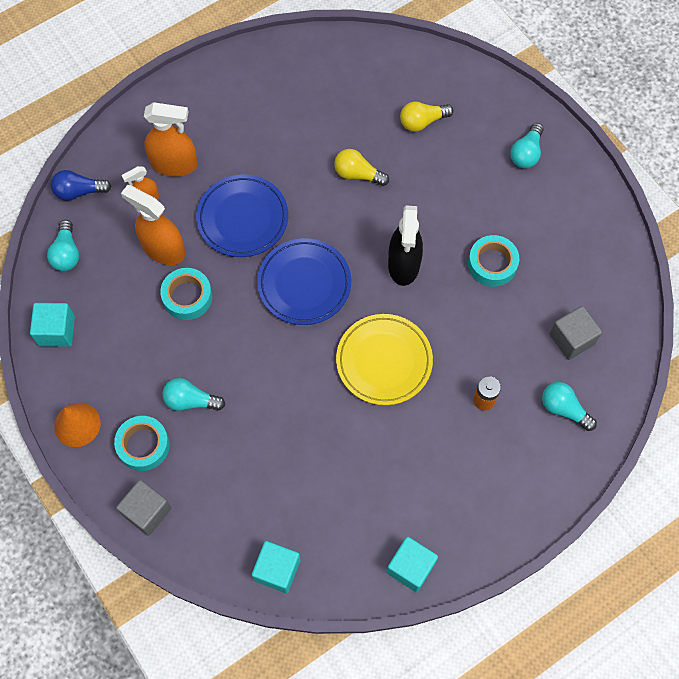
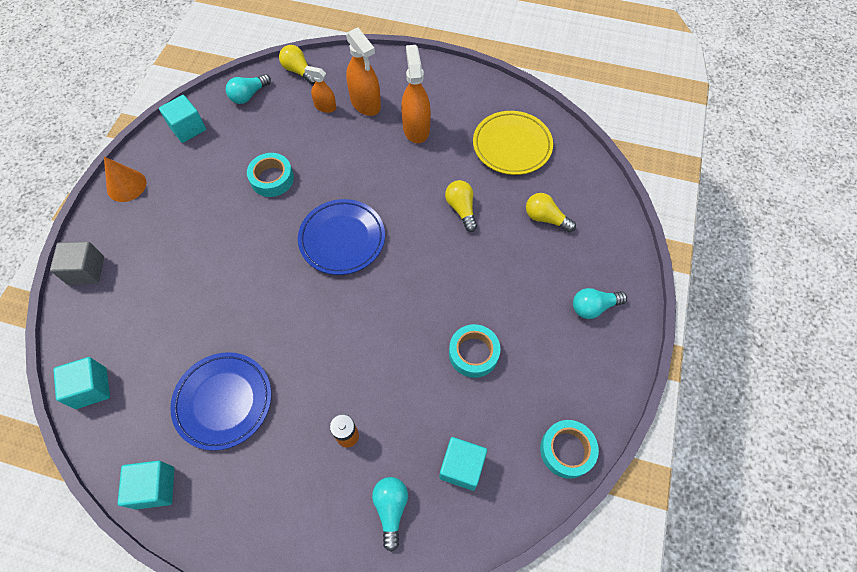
camera: 50 degrees right, 5 degrees down
blue light bulb [51,170,112,201] -> yellow light bulb [279,45,315,84]
turquoise tape [114,416,170,471] -> turquoise tape moved to [540,420,599,479]
orange spray bottle [121,185,185,265] -> orange spray bottle moved to [401,45,431,143]
turquoise light bulb [162,378,225,411] -> none
blue plate [196,175,288,257] -> blue plate moved to [170,352,271,451]
yellow plate [336,314,433,405] -> yellow plate moved to [473,111,553,175]
black spray bottle [388,206,423,286] -> none
grey cube [550,306,602,360] -> turquoise cube [439,437,487,491]

